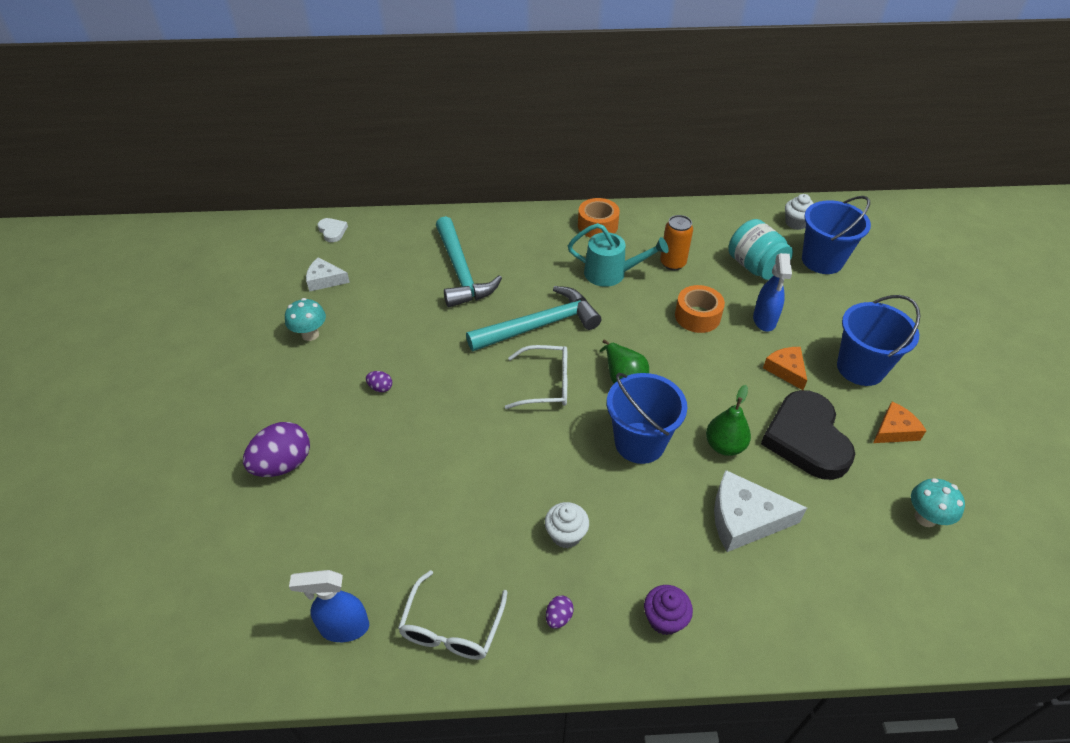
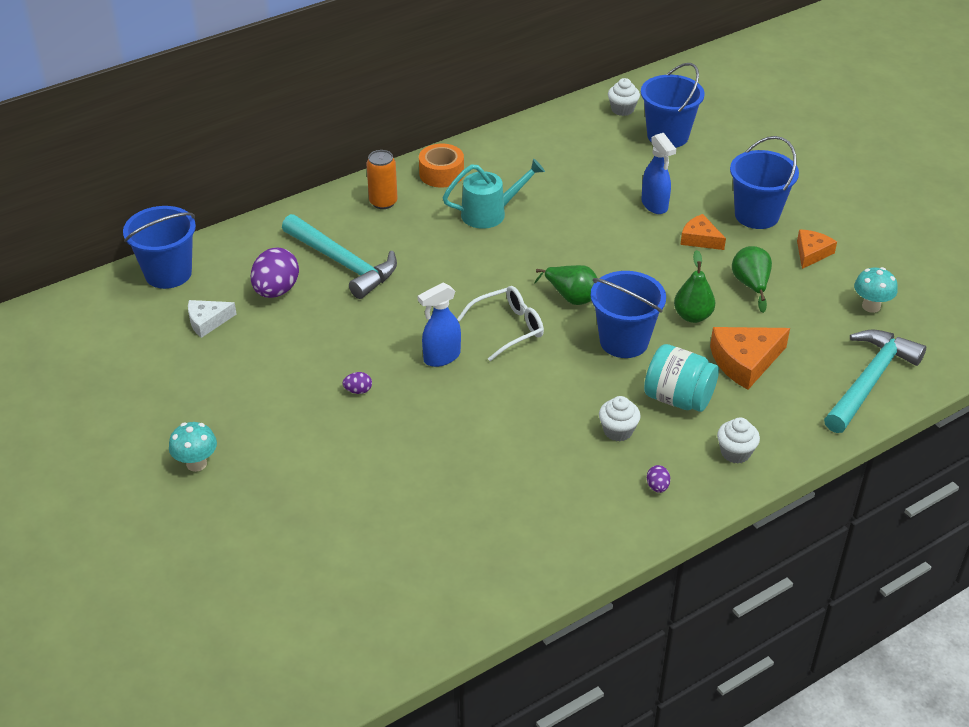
camera: 30 degrees left, 5 degrees down
purple egg [243,422,310,477] -> purple egg moved to [251,248,299,298]
turquoise mushroom [285,298,326,341] -> turquoise mushroom moved to [169,422,217,472]
blue spray bottle [289,570,369,642] -> blue spray bottle moved to [418,283,461,367]
white heart [317,218,348,242] -> blue bucket [123,206,196,289]
white glasses [398,570,508,660] -> none
turquoise hammer [466,286,601,351] -> turquoise hammer moved to [824,329,926,433]
purple cupcake [644,585,693,635] -> white cupcake [717,417,760,463]
orange can [660,215,693,270] -> orange can moved to [366,150,398,209]
orange tape [675,285,725,333] -> none
white cheese [714,470,807,552] -> orange cheese [710,327,790,390]
turquoise jar [728,219,793,280] -> turquoise jar moved to [644,344,719,412]
black heart [761,390,855,480] -> green pear [732,246,772,313]

